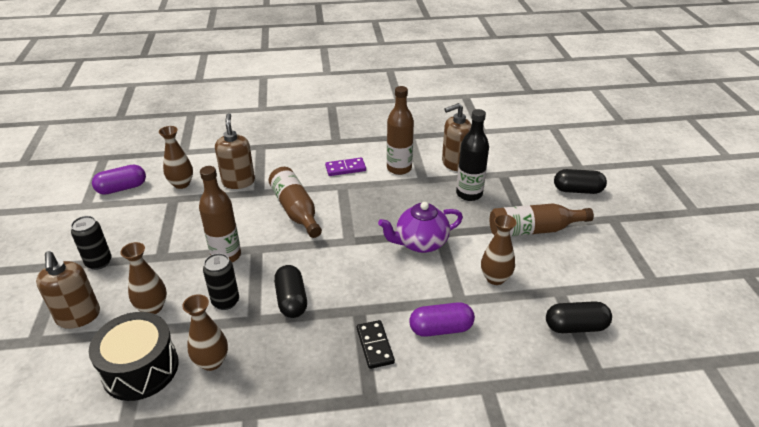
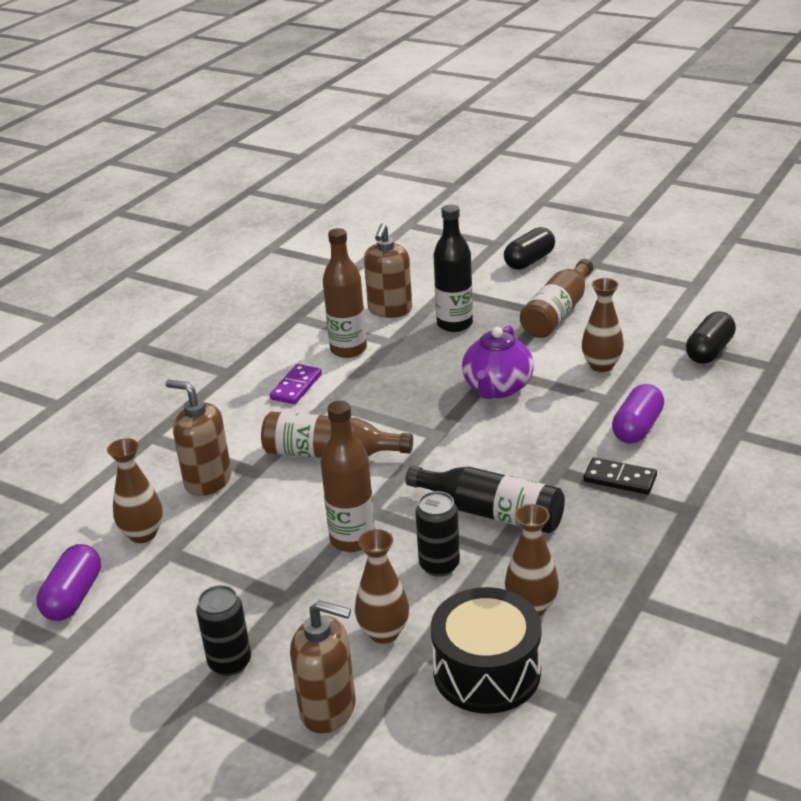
camera: 50 degrees left, 5 degrees down
black capsule [274,265,307,318] -> black bottle [405,466,565,533]

